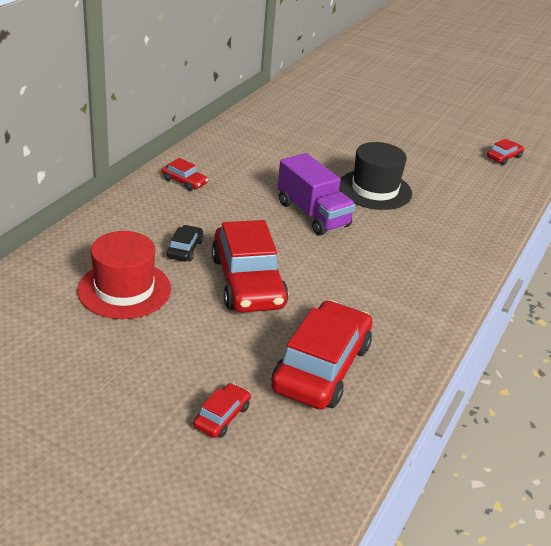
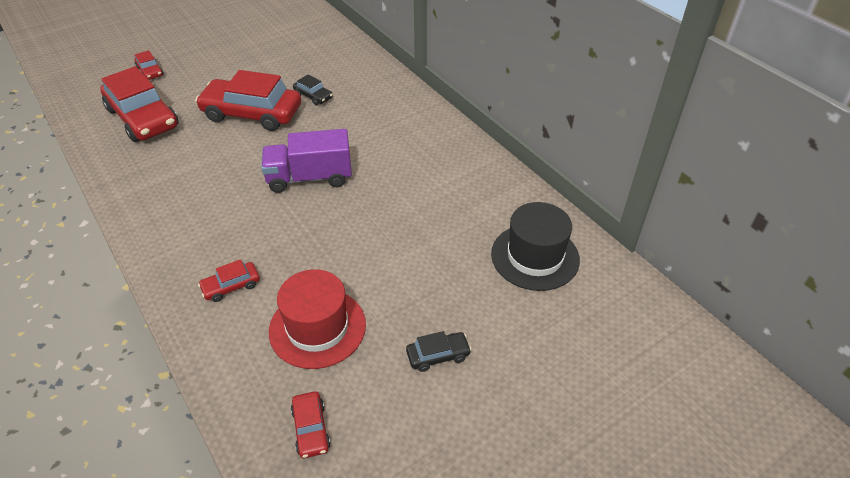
camera: 120 degrees right, 10 degrees up
red hat [77,231,171,319] -> red hat moved to [269,269,366,369]
red car [162,158,208,191] -> red car moved to [198,259,260,302]
black hat [339,142,412,210] -> black hat moved to [491,202,580,291]
none -> black car [406,331,472,372]

